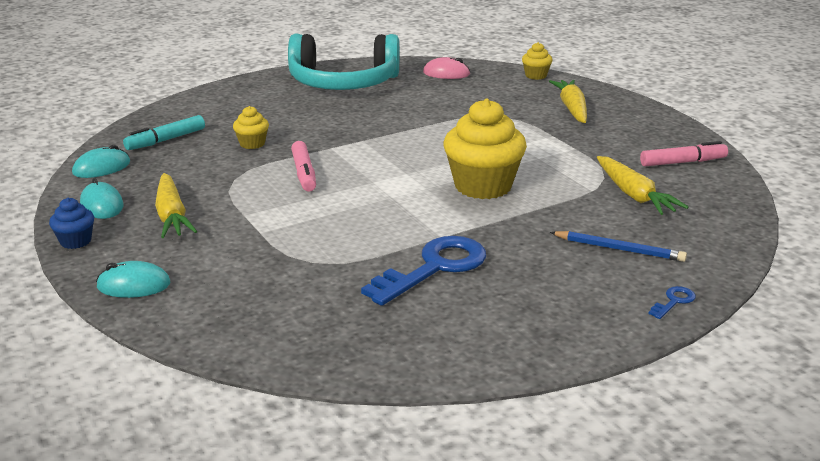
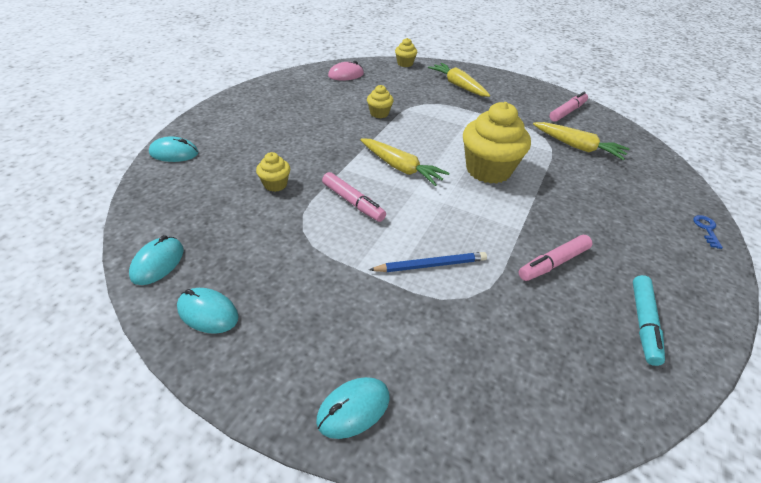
camera: 35 degrees left, 15 degrees up
blue cupcake [49,198,94,249] -> none
turquoise marker [123,115,205,150] -> turquoise marker moved to [633,275,665,366]
yellow carrot [155,173,198,238] -> yellow carrot moved to [360,138,450,186]
turquoise headphones [288,34,399,90] -> none
blue key [361,236,486,306] -> pink marker [518,235,593,281]
blue pencil [550,231,687,262] -> blue pencil moved to [369,252,487,272]
none -> turquoise mouse [149,136,199,162]
none -> yellow cupcake [367,85,394,118]

